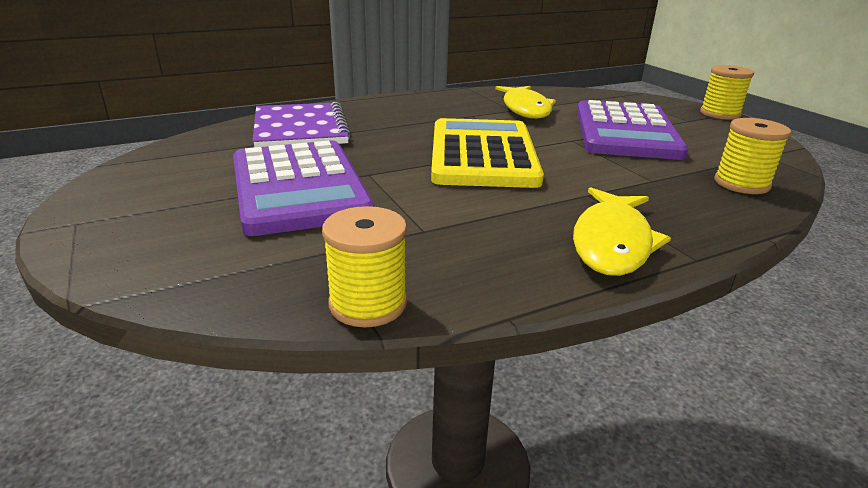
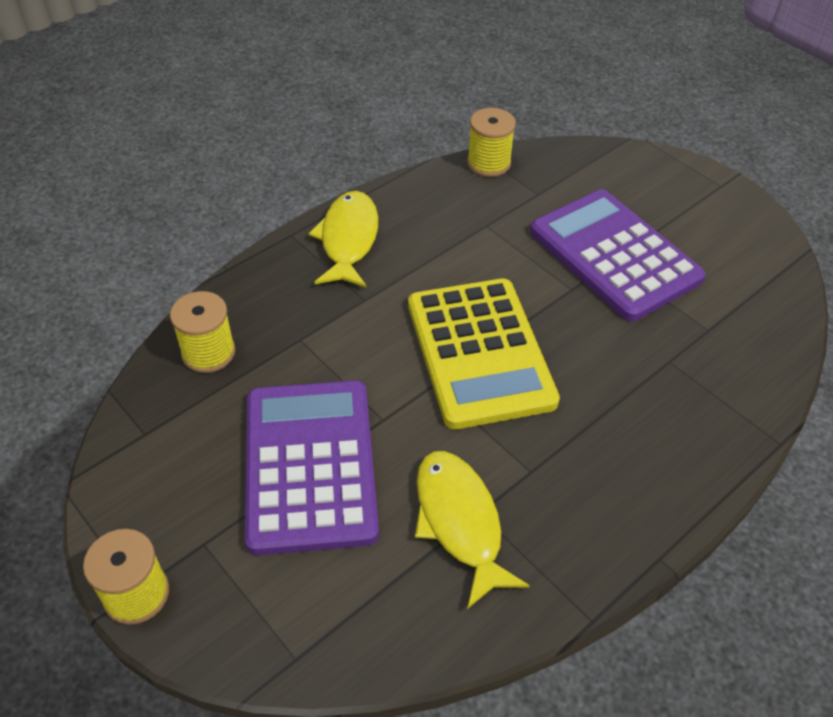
camera: 165 degrees right, 20 degrees up
purple notebook [253,102,351,147] -> none

